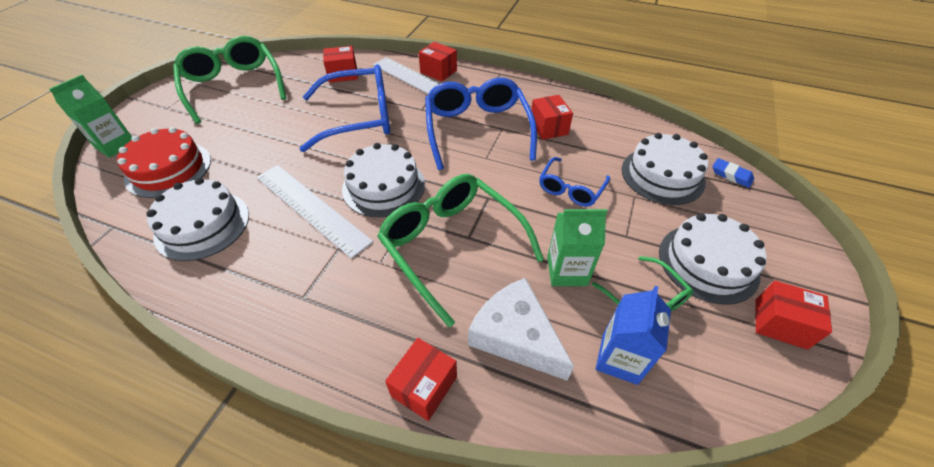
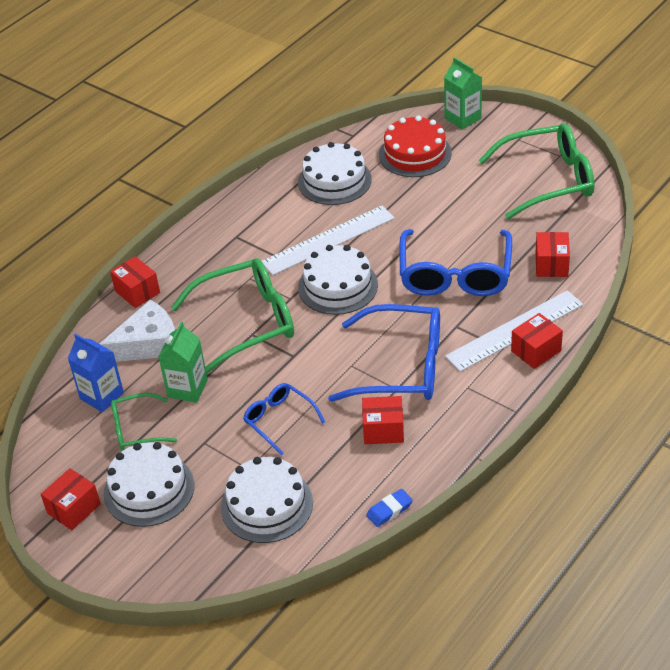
camera: 110 degrees right, 5 degrees down
blue eraser [712,158,754,188] -> blue eraser moved to [366,489,413,527]

